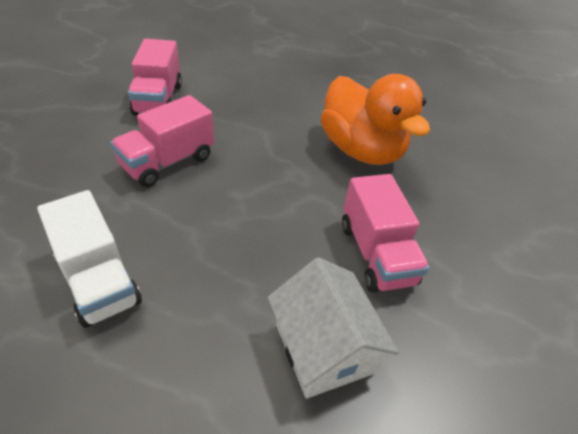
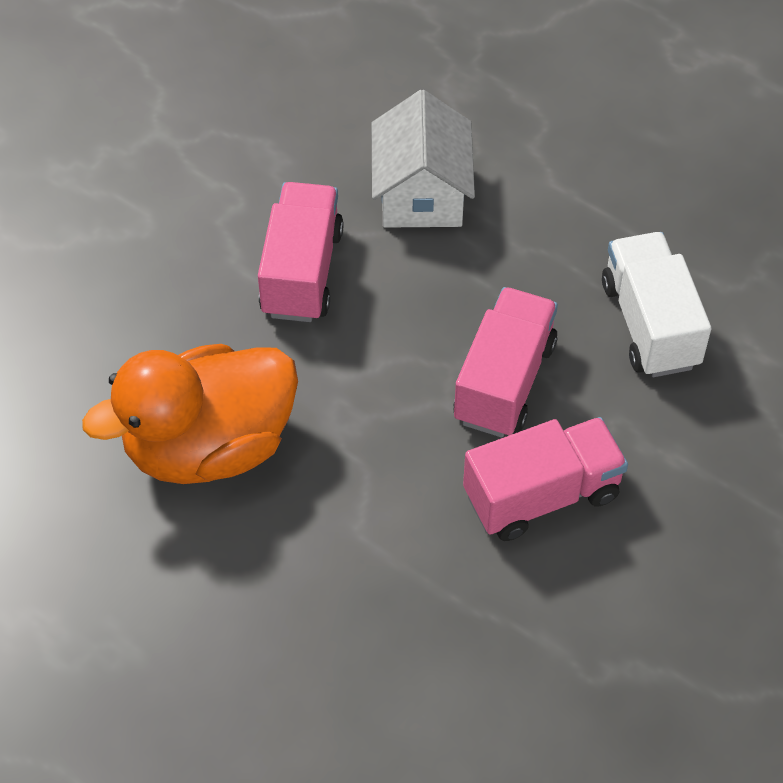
camera: 155 degrees left, 10 degrees up
pink truck [128,39,182,115] -> pink truck moved to [454,287,558,438]
orange duck [320,74,430,165] -> orange duck turned 105 degrees counterclockwise [82,344,298,484]

